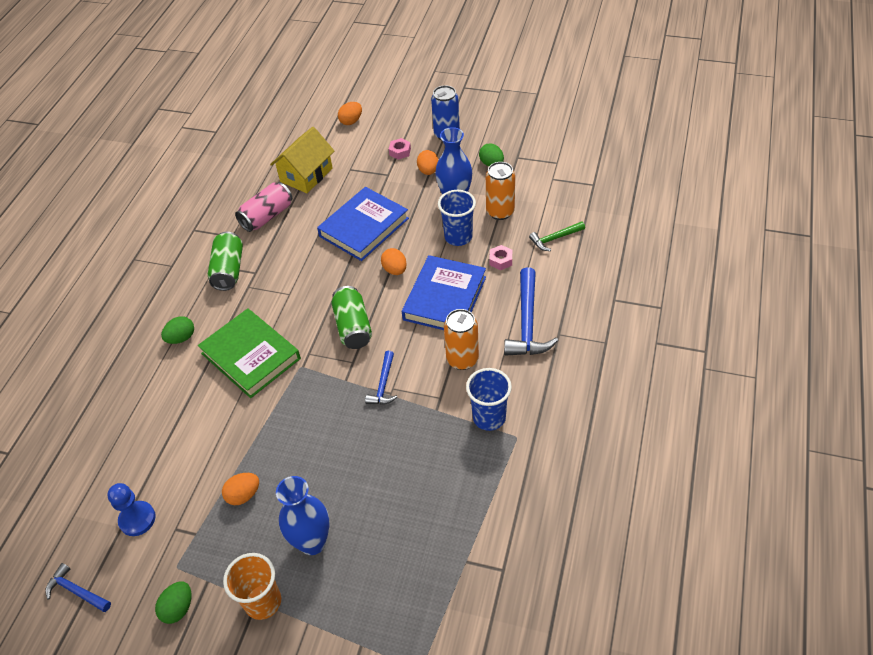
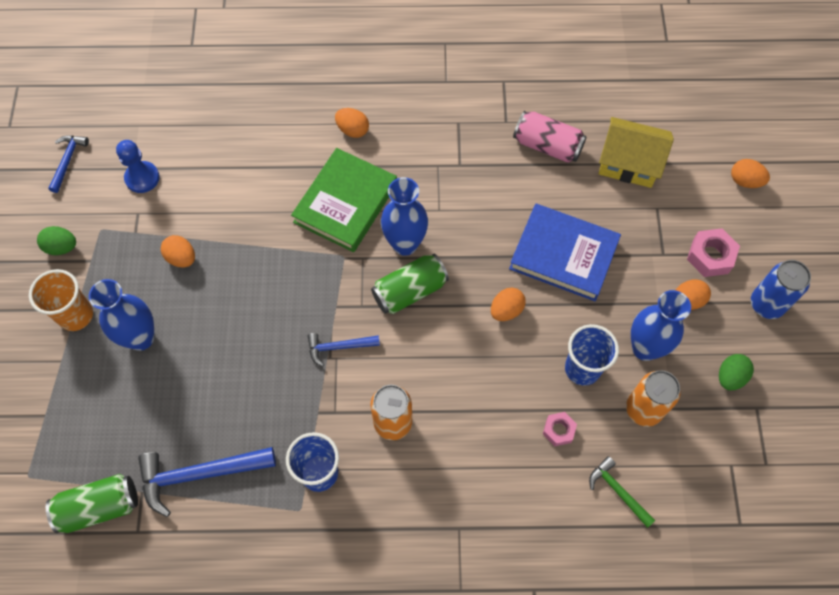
camera: 70 degrees right, 15 degrees up
green egg [161,316,194,344] -> orange egg [335,108,369,138]
green can [208,232,243,291] -> green can moved to [46,474,138,533]
pink nut [389,138,411,160] -> pink nut [687,228,740,277], size x1.57
blue book [402,255,486,330] -> none
blue hammer [504,267,558,356] -> blue hammer moved to [138,447,276,517]
none -> blue vase [381,177,428,256]

